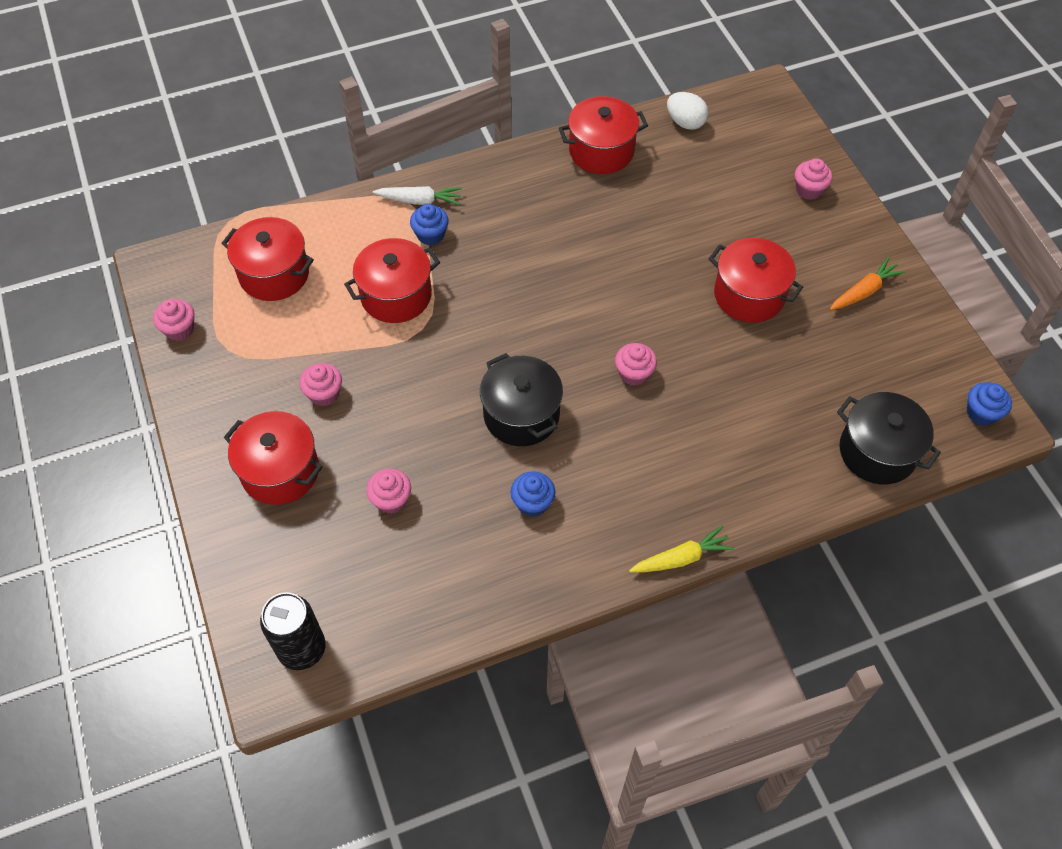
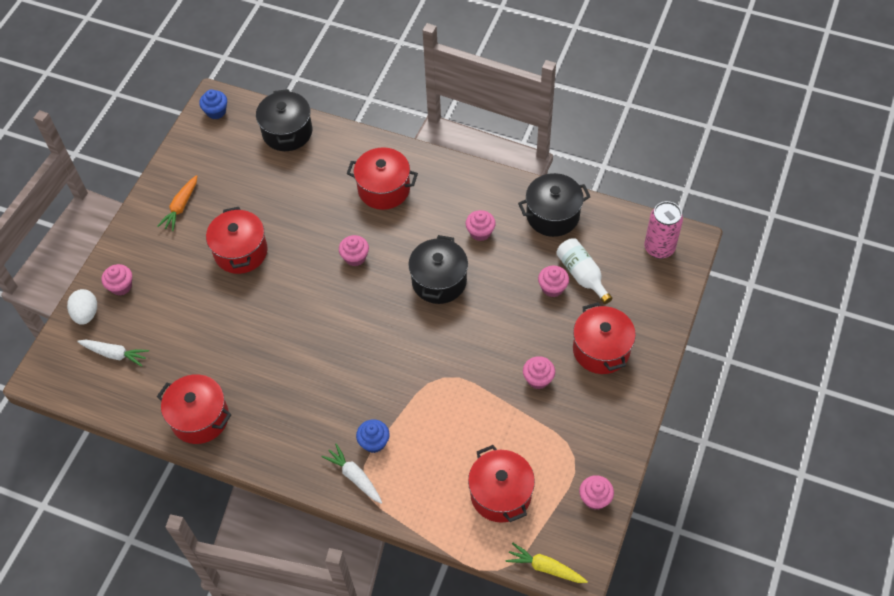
camera: 135 degrees left, 0 degrees up
black can [260,592,326,670] -> pink can [644,201,683,259]
red pot [344,238,440,323] -> red pot moved to [346,147,418,210]
blue cupcake [510,471,555,517] -> pink cupcake [465,210,496,241]
yellow carrot [629,526,734,573] -> yellow carrot moved to [506,543,588,583]
white egg [667,92,709,130] -> white egg moved to [67,289,97,325]
orange carrot [830,257,906,310] -> orange carrot turned 75 degrees counterclockwise [157,175,197,231]
none -> white carrot [77,340,149,367]
none -> black pot [518,173,591,237]
none -> white bottle [556,238,612,304]

